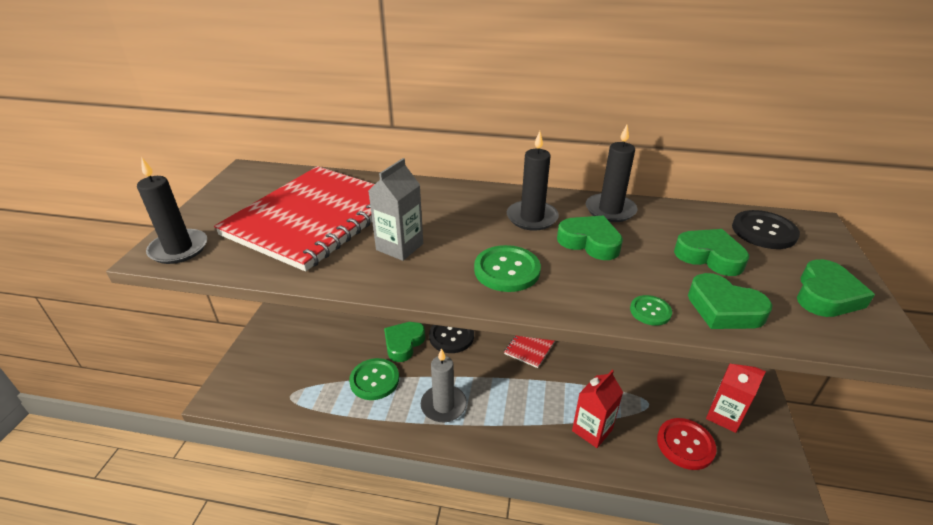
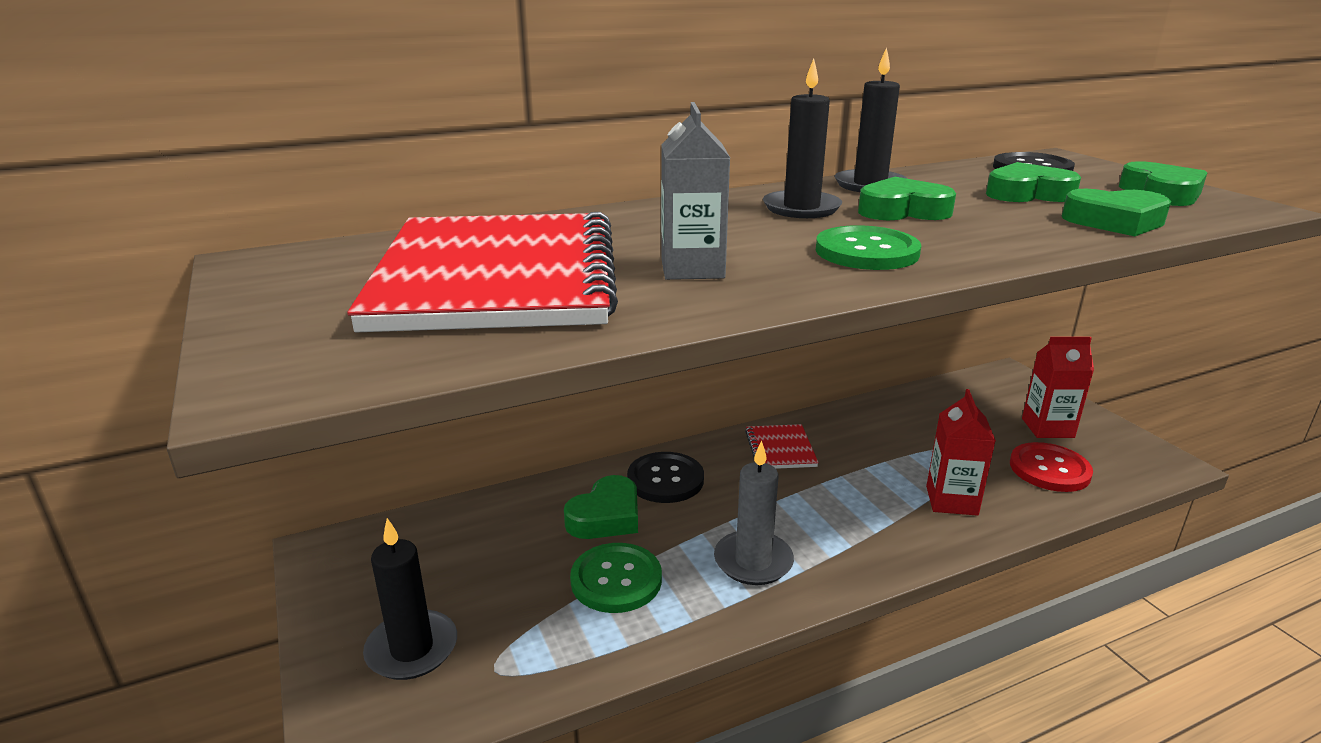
camera: 35 degrees left, 10 degrees down
black candle [137,157,207,264] -> black candle moved to [363,518,457,680]
green heart [384,322,425,362] -> green heart turned 135 degrees counterclockwise [564,475,638,539]
green button [630,295,672,326] -> none

